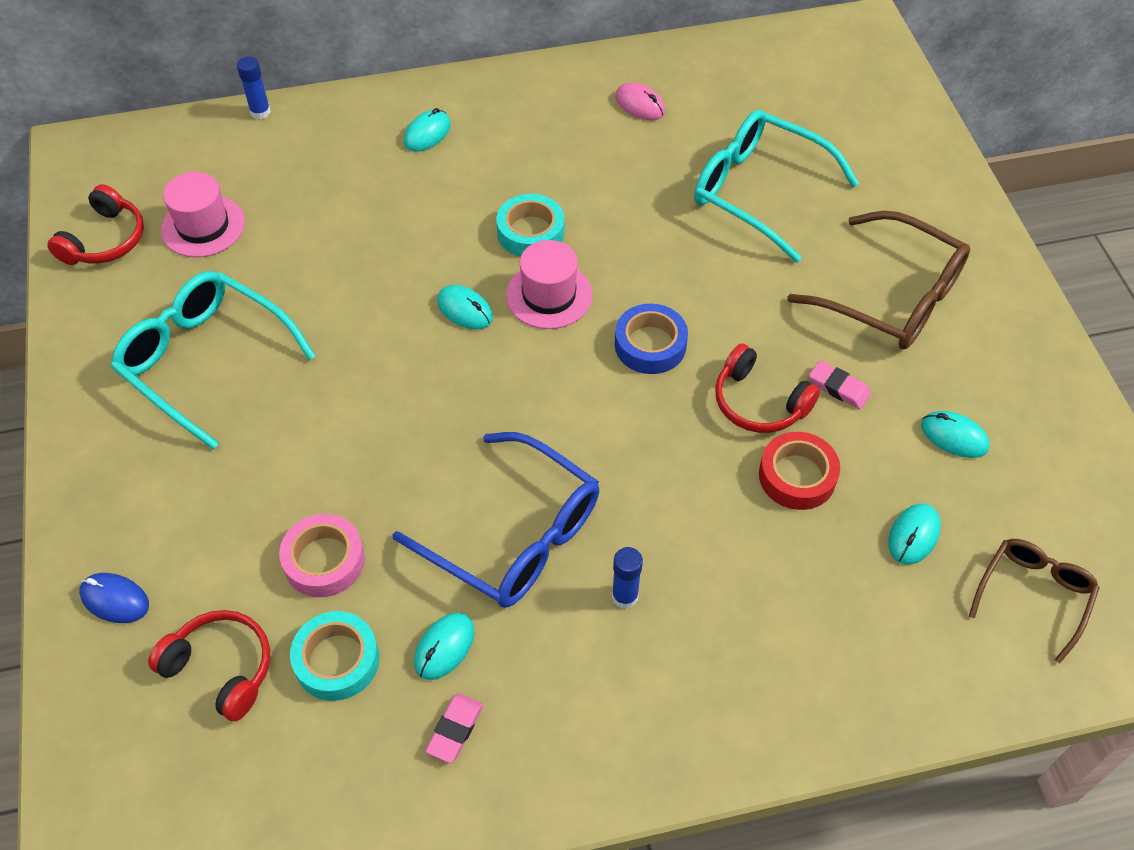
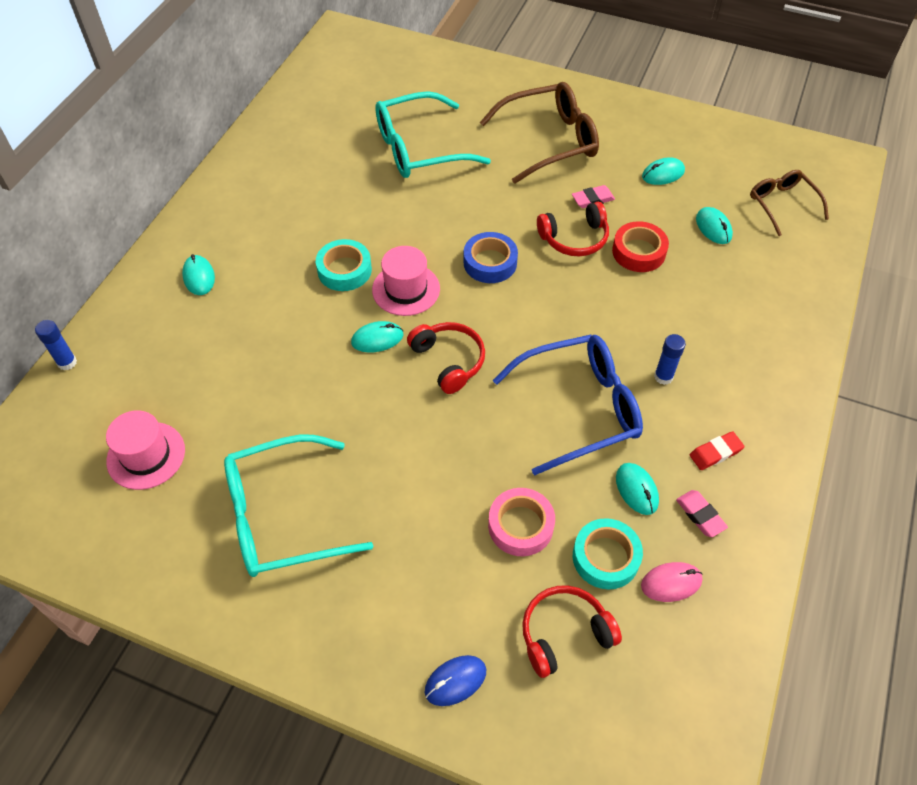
camera: 55 degrees left, 0 degrees up
red headphones [47,184,144,265] -> red headphones moved to [407,322,485,394]
pink mouse [615,82,665,120] -> pink mouse moved to [641,562,703,602]
none -> red eraser [690,431,745,470]

